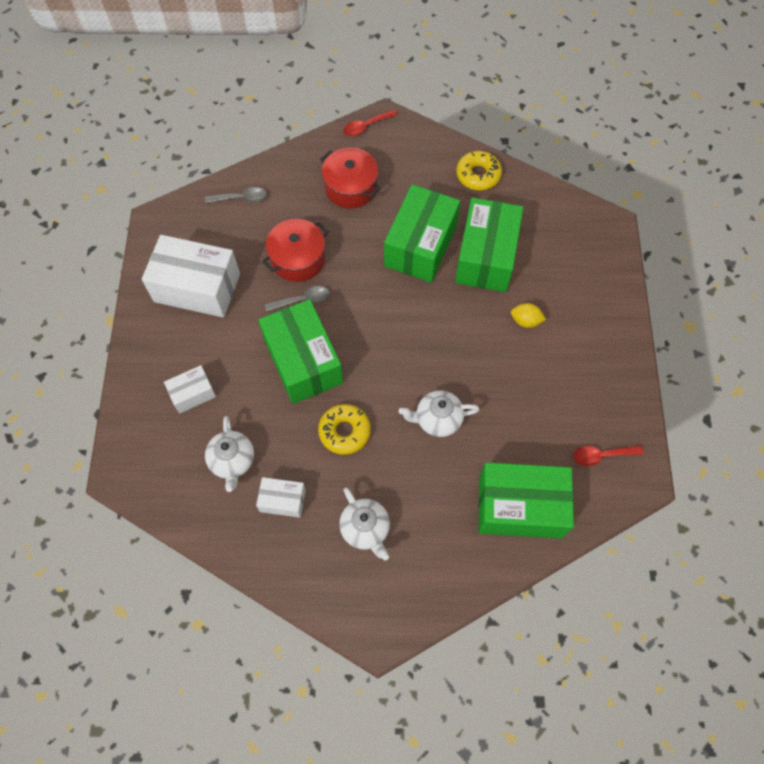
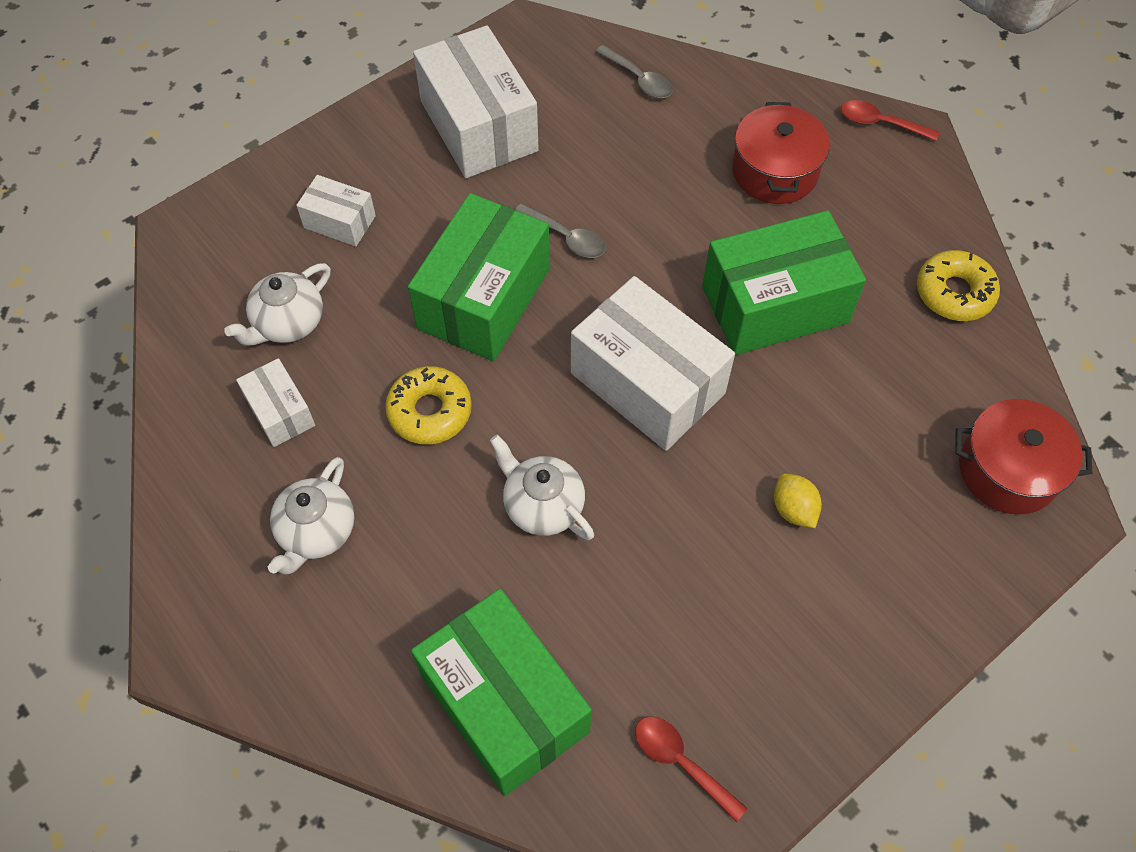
camera: 50 degrees right, 5 degrees down
red pot [262,219,329,282] -> red pot moved to [955,399,1093,514]
green box [455,197,524,292] -> none
none -> white box [571,276,735,451]

